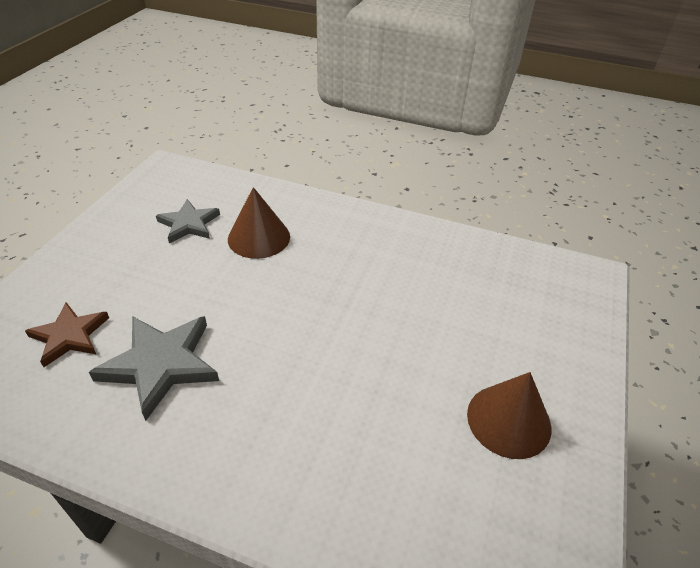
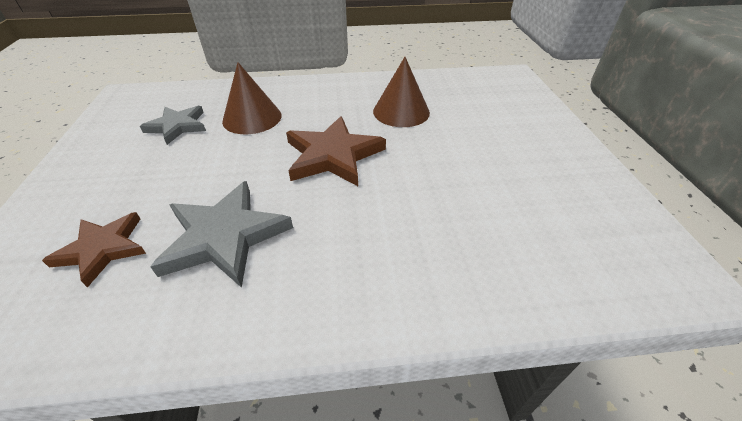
camera: 25 degrees left, 0 degrees up
brown cone [467,372,551,459] -> brown cone moved to [373,57,430,127]
none -> brown star [286,116,386,186]

